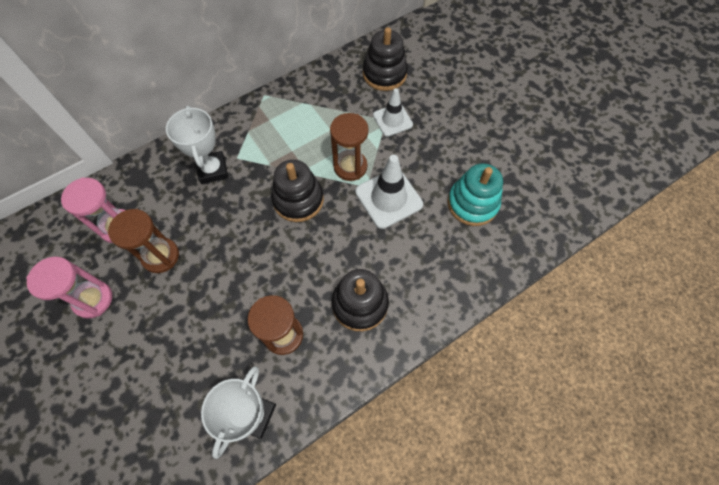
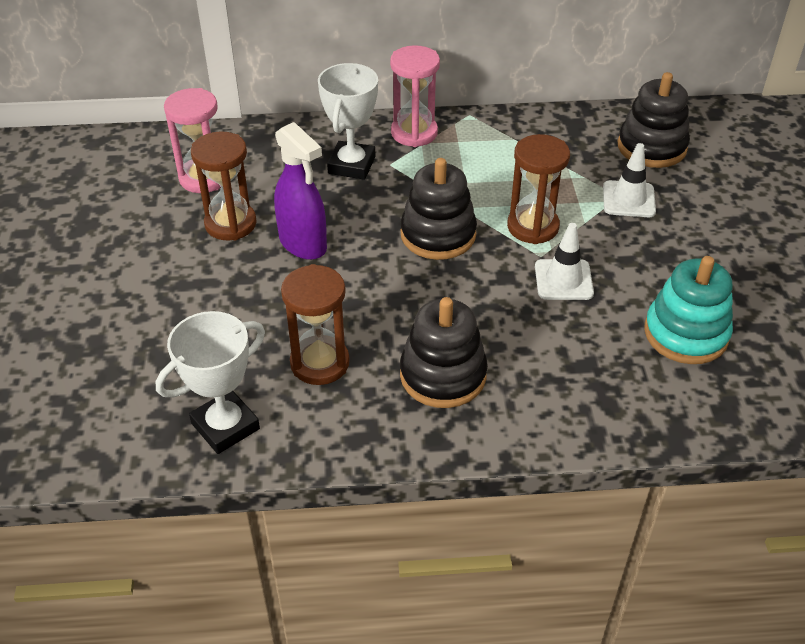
camera: 30 degrees right, 20 degrees down
pink hourglass [27,257,112,319] -> pink hourglass moved to [390,45,440,147]
white traffic cone [355,155,423,229] -> white traffic cone [535,223,594,300], size x0.66
none -> purple spray bottle [274,122,327,260]

